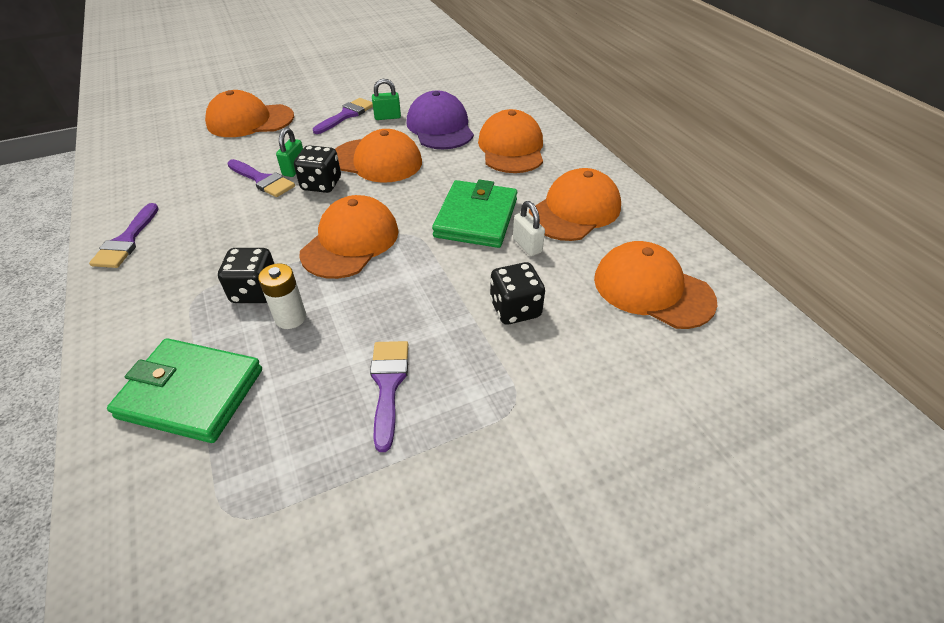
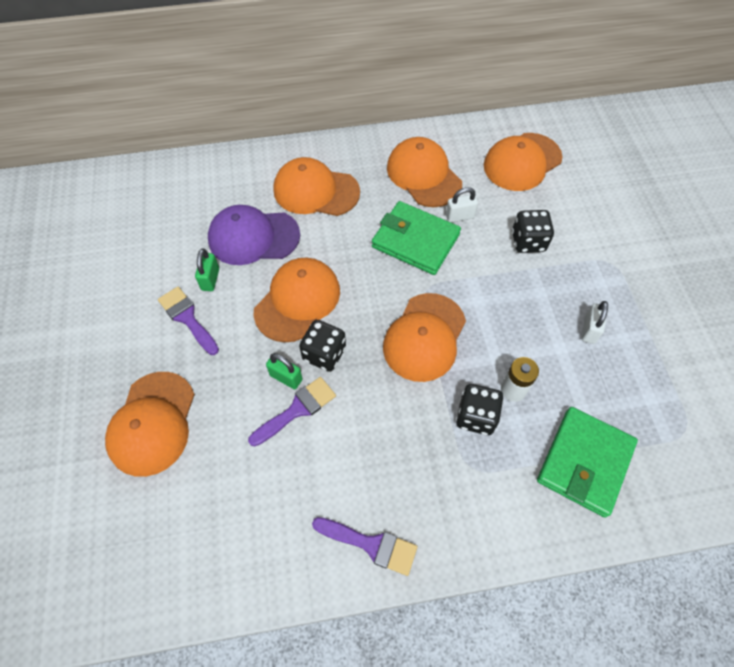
camera: 75 degrees left, 15 degrees up
orange cap [299,195,399,279] -> orange cap turned 105 degrees counterclockwise [383,293,466,382]
purple brush [370,341,408,452] -> white padlock [582,301,608,344]

